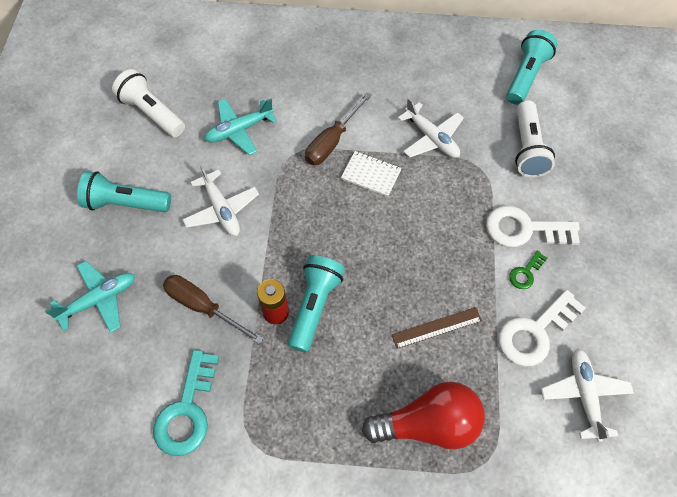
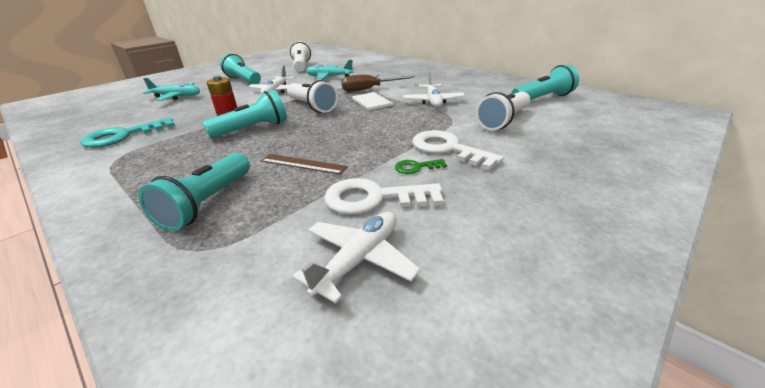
camera: 40 degrees right, 30 degrees down
brown screwdriver [163,275,264,344] -> none
red light bulb [362,382,485,449] -> turquoise flashlight [138,153,250,231]
none -> white flashlight [287,80,338,113]

